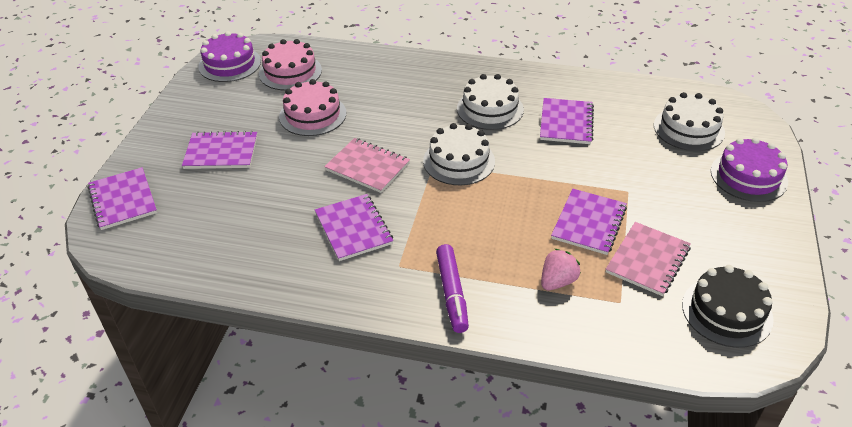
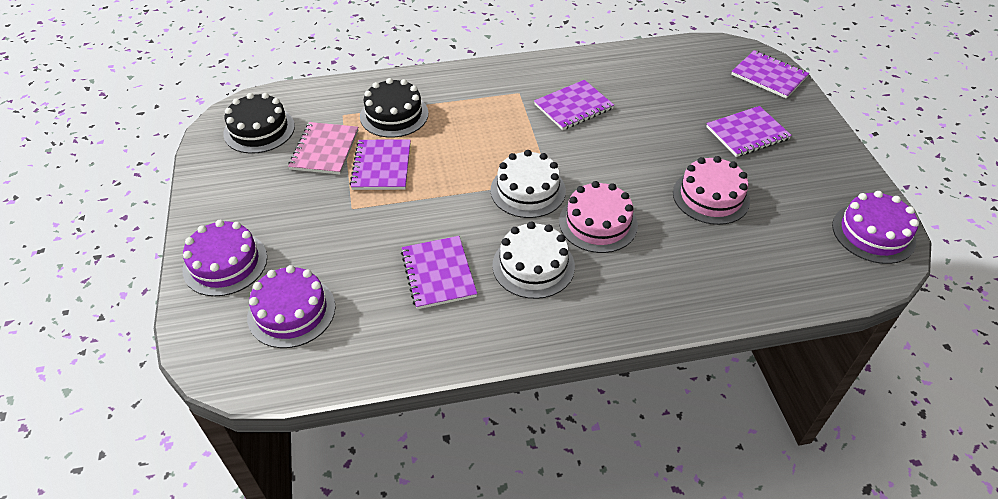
camera: 155 degrees right, 5 degrees up
pink cake [259,39,322,90] -> pink cake moved to [559,181,638,253]
purple notebook [315,194,394,261] -> purple notebook turned 75 degrees counterclockwise [534,80,614,130]
pink notebook [324,138,410,193] -> none
purple marker [436,244,469,333] -> none
pink strawberry [541,249,581,290] -> black cake [360,78,428,138]
white cake [654,92,725,151] -> purple cake [247,265,336,348]

